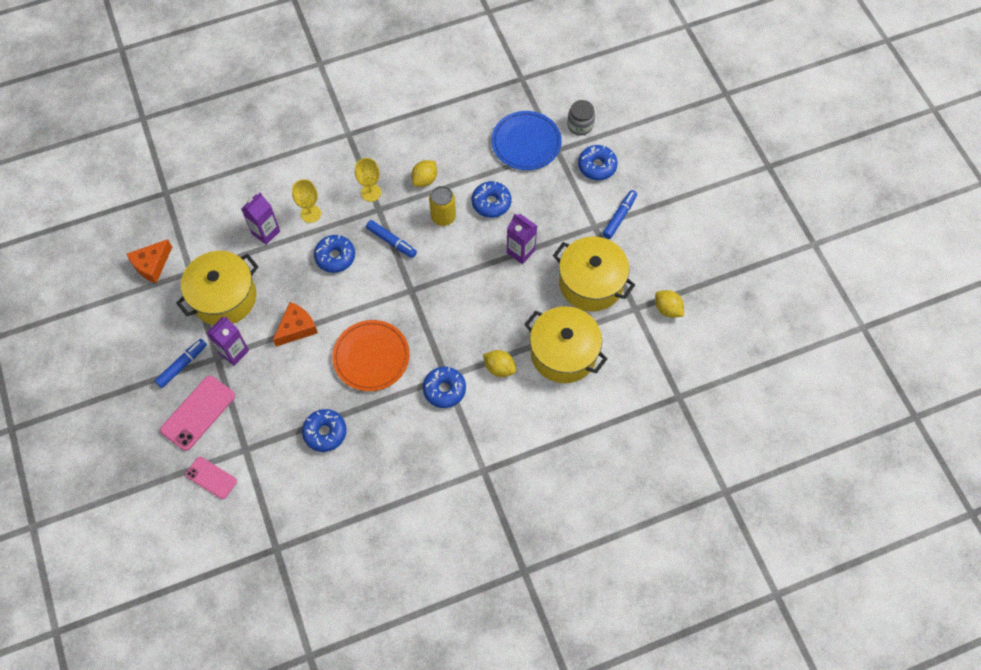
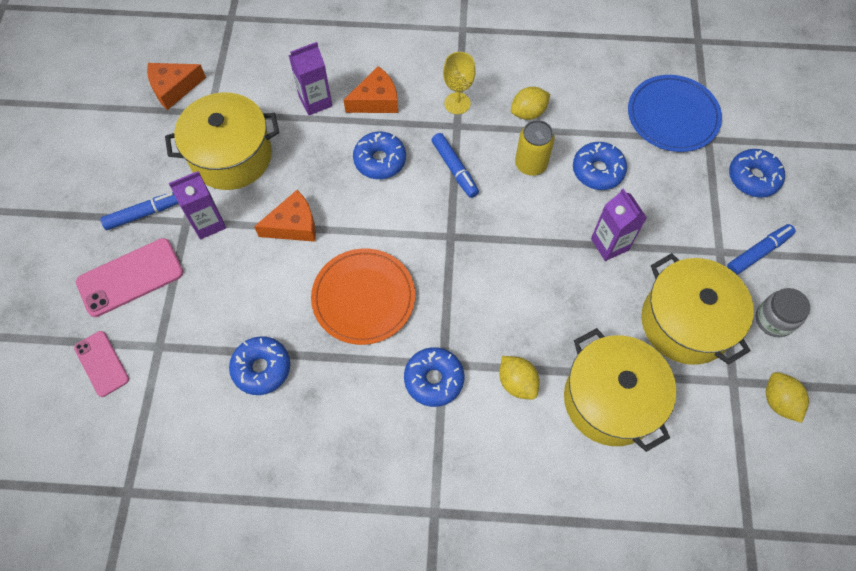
camera: 25 degrees right, 0 degrees up
yellow goblet [292,179,321,223] -> orange cheese [344,66,398,113]
grey jar [567,100,595,136] -> grey jar moved to [755,288,810,337]

